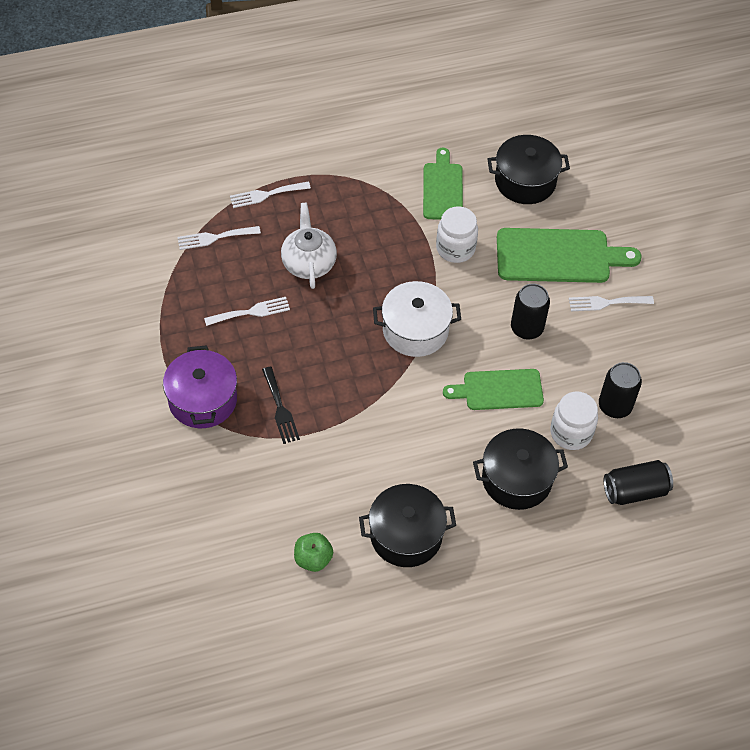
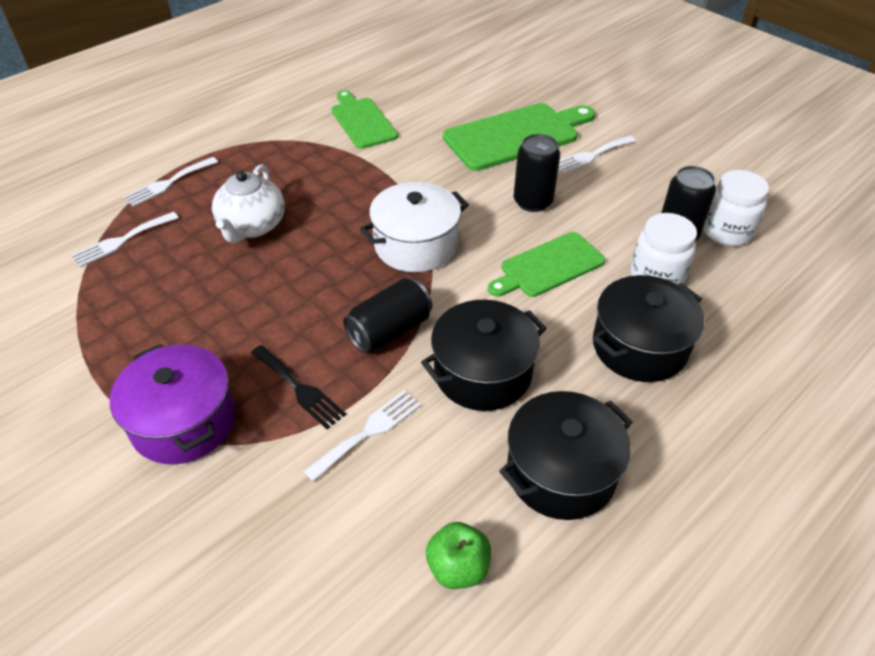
camera: 25 degrees left, 10 degrees down
white fork [204,297,290,326] -> white fork moved to [304,390,421,482]
white teapot [281,203,337,289] -> white teapot turned 135 degrees counterclockwise [212,164,285,243]
white jar [436,206,478,263] -> white jar moved to [703,170,769,246]
black pot [487,135,570,204] -> black pot moved to [421,300,547,411]
black can [604,460,673,505] -> black can moved to [343,278,433,353]

